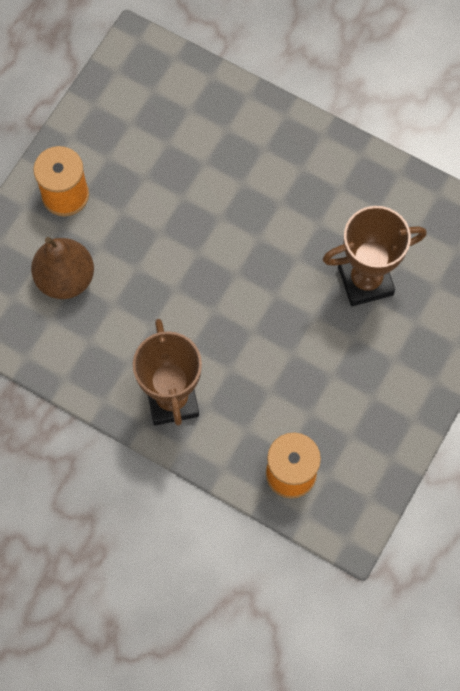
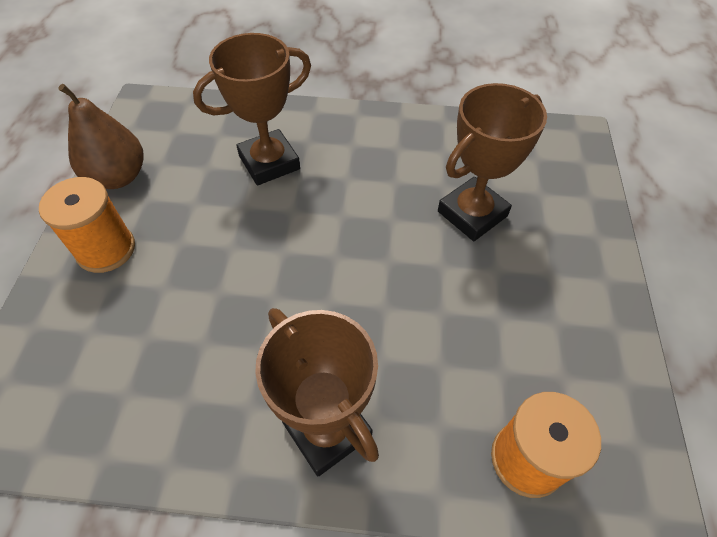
camera: 25 degrees left, 15 degrees down
brown pear [31,237,94,299] -> brown pear moved to [58,84,143,189]
none -> brown trophy [193,33,311,185]

